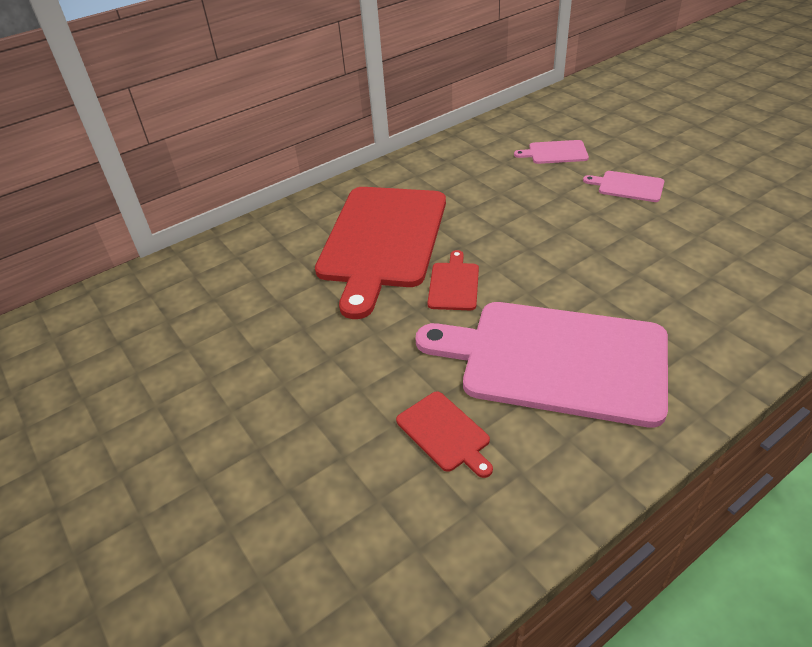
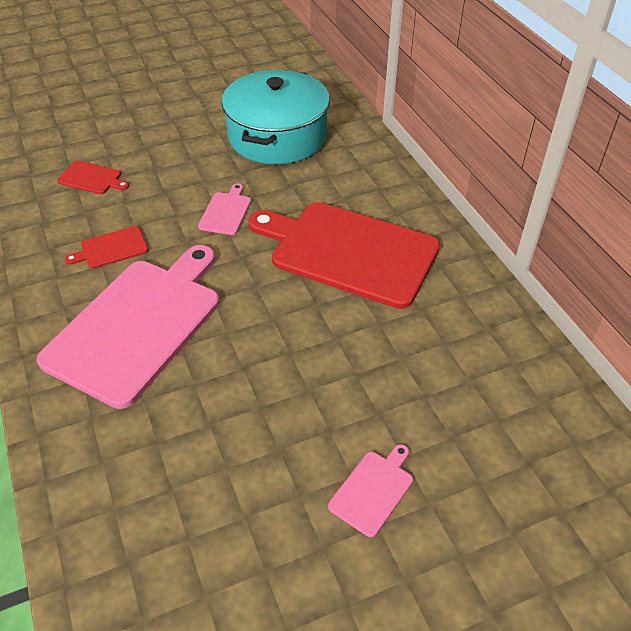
camera: 100 degrees right, 5 degrees up
red cutting board [428,250,479,310] -> red cutting board moved to [57,161,129,194]
pink cutting board [514,140,589,164] -> pink cutting board moved to [198,183,251,235]
none -> turquoise pot [222,70,330,164]

